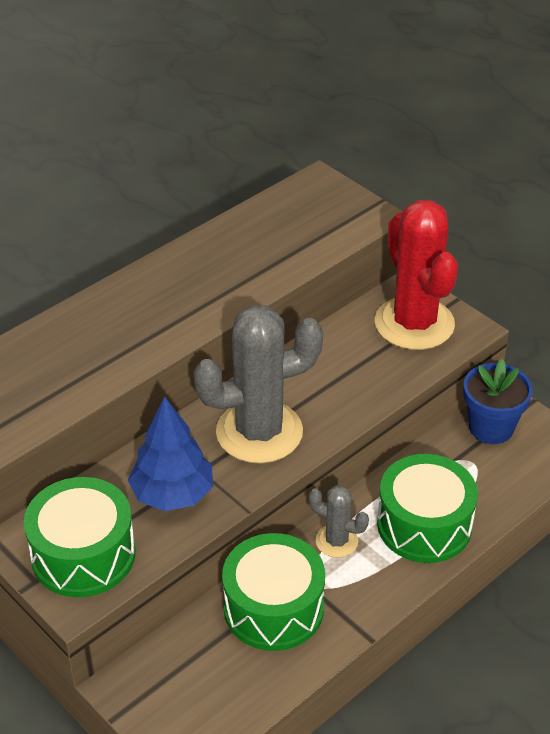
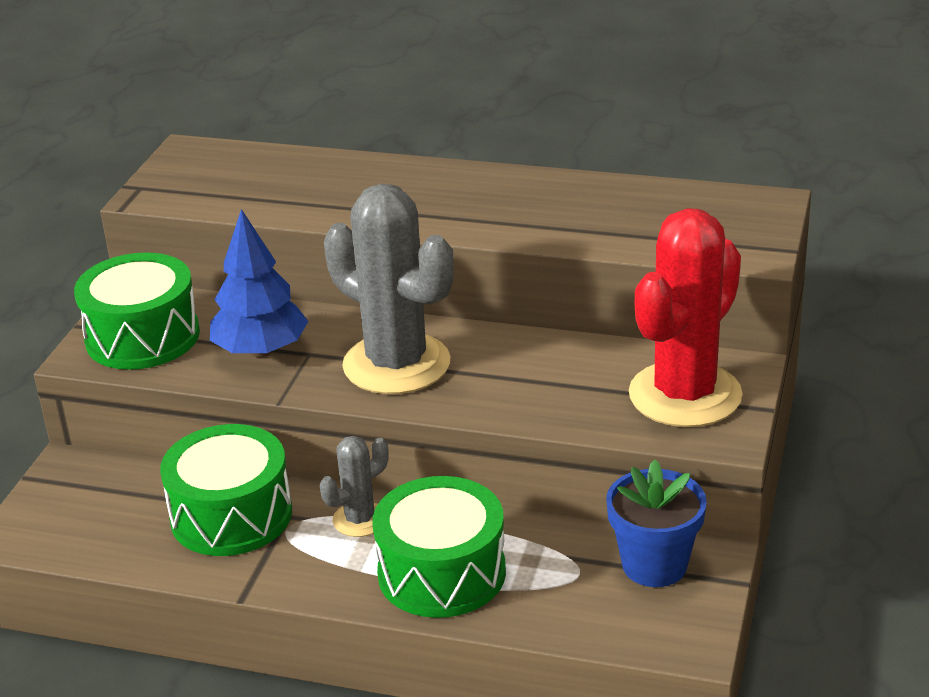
camera: 60 degrees right, 10 degrees down
grey cactus [308,485,369,558] -> grey cactus turned 60 degrees clockwise [320,436,388,537]

